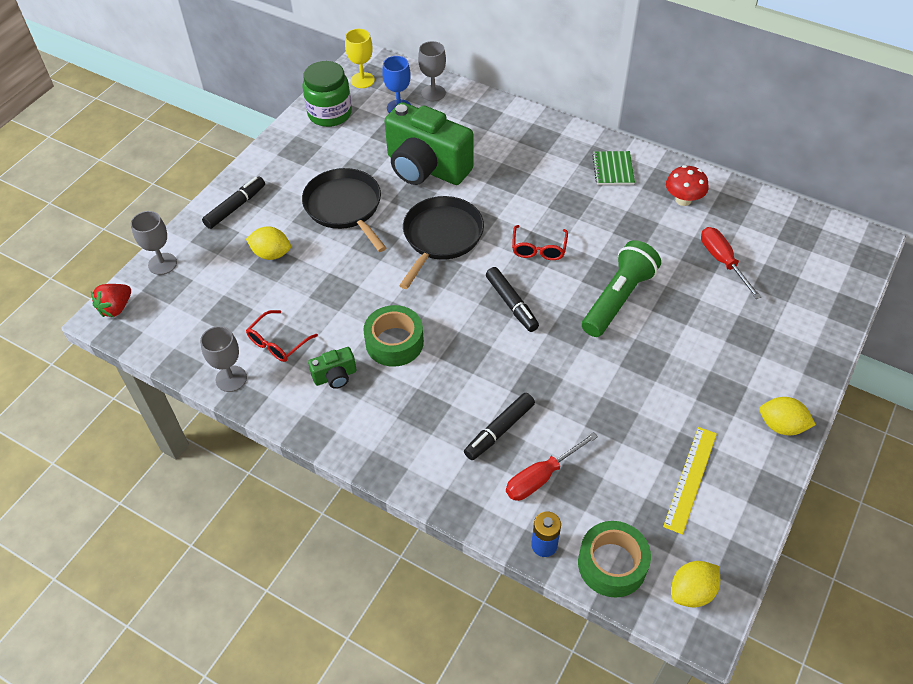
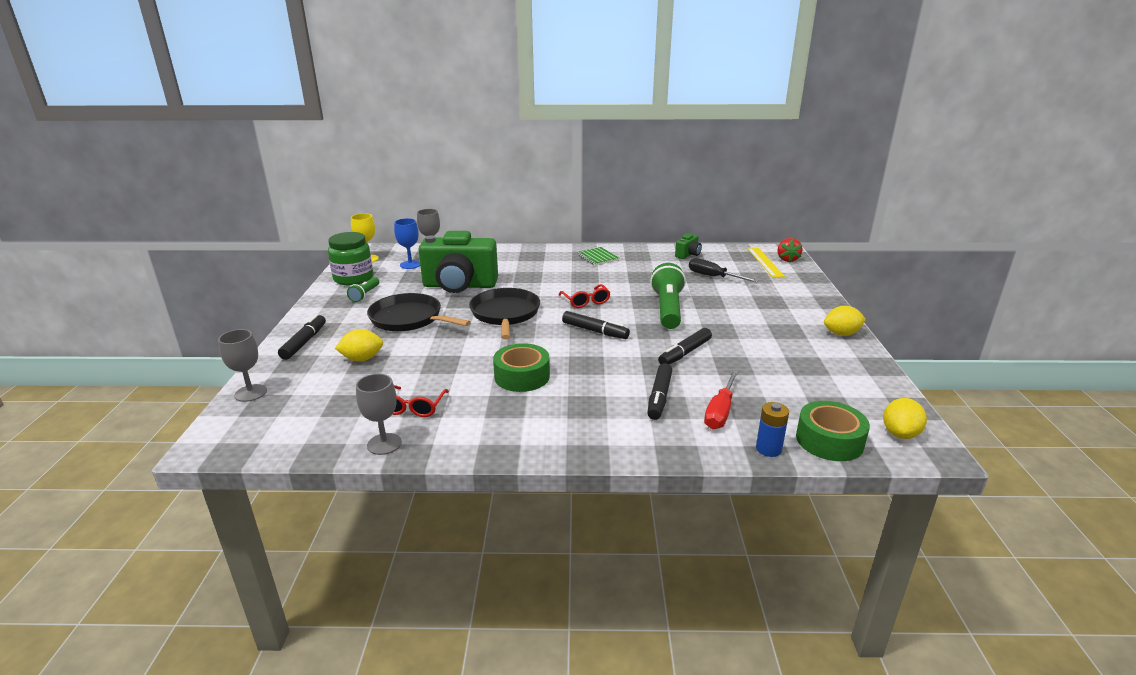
camera: 30 degrees left, 25 degrees down
red strawberry [91,284,131,317] -> red strawberry moved to [777,238,803,262]
green camera [308,347,356,389] -> green camera moved to [675,233,702,259]
yellow ruler [663,427,717,535] -> yellow ruler moved to [747,248,785,278]
red mushroom [666,165,709,206] -> none
red screwdriver [701,227,761,299] -> black screwdriver [689,258,759,282]
none -> green flashlight [347,277,379,302]
none -> black marker [658,328,712,364]

